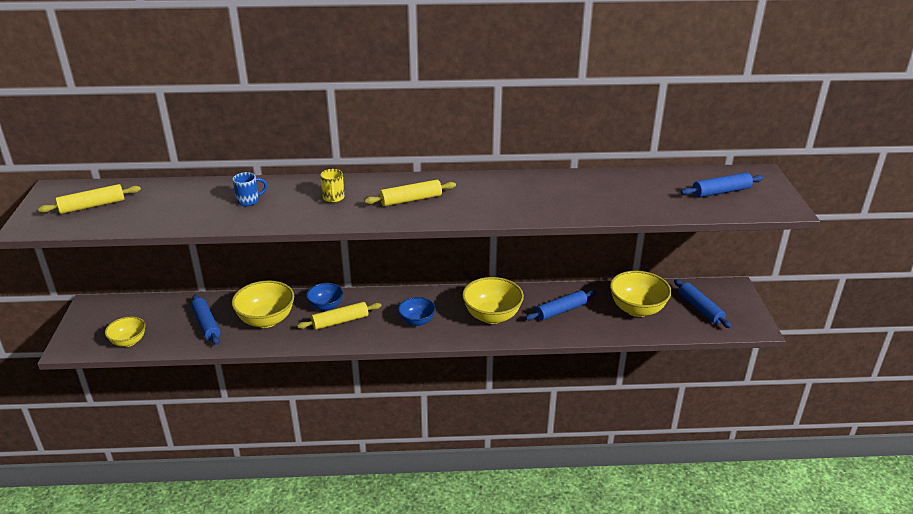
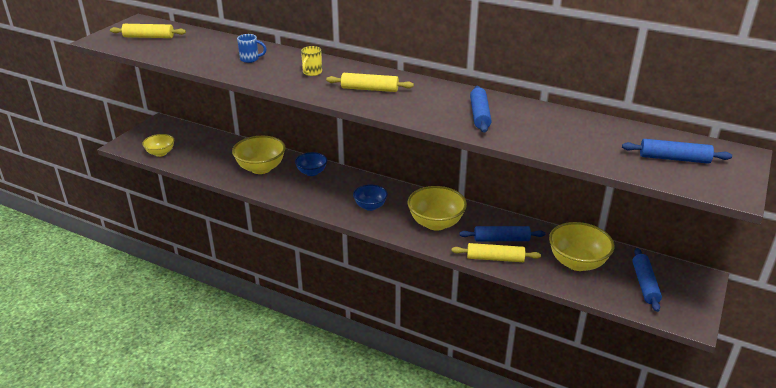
camera: 30 degrees right, 0 degrees up
blue rolling pin [191,294,220,345] -> blue rolling pin moved to [470,86,492,133]
yellow rolling pin [297,302,381,330] -> yellow rolling pin moved to [452,243,541,262]

